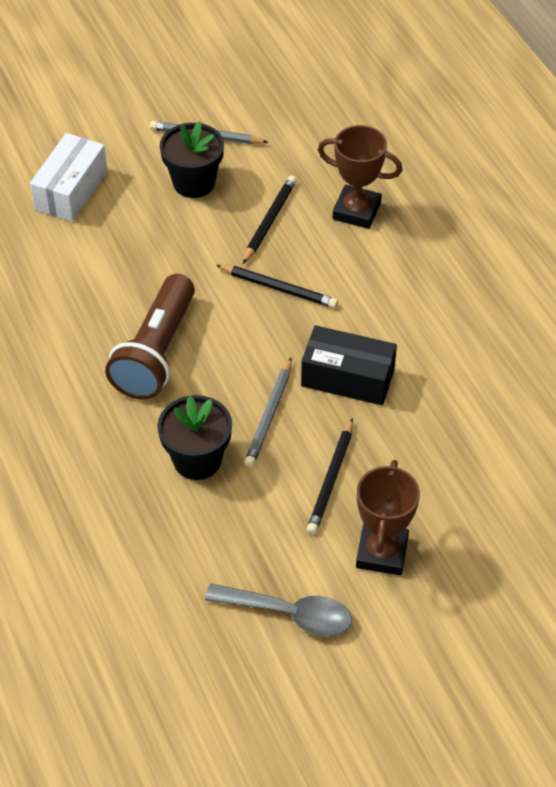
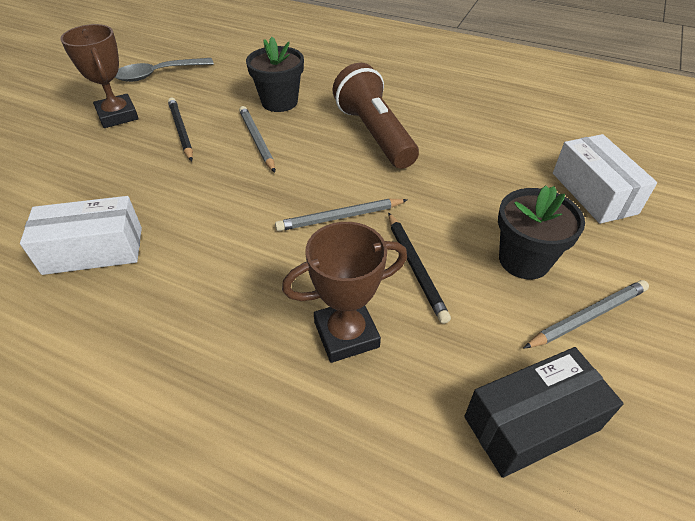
camera: 140 degrees right, 5 degrees down
black pencil [216,265,338,308] -> grey pencil [275,199,408,231]
black box [301,325,397,405] -> black box moved to [464,347,624,478]
none -> white box [20,196,142,275]

